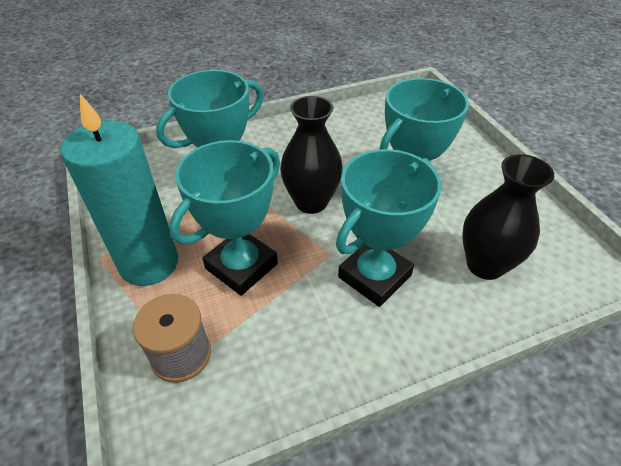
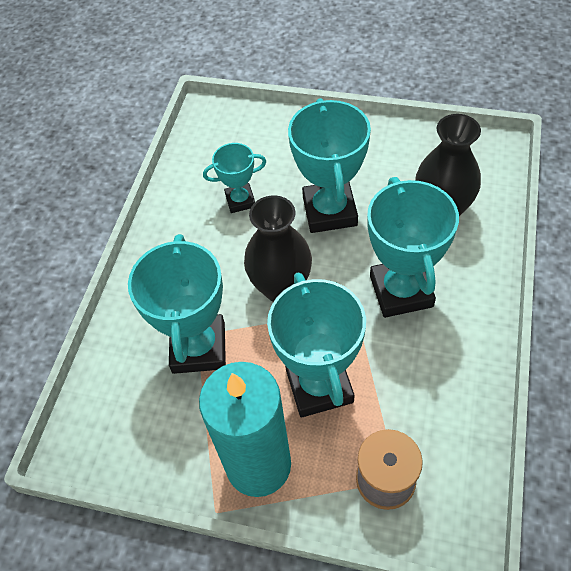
camera: 50 degrees left, 10 degrees up
none -> turquoise trophy [203,143,266,213]

